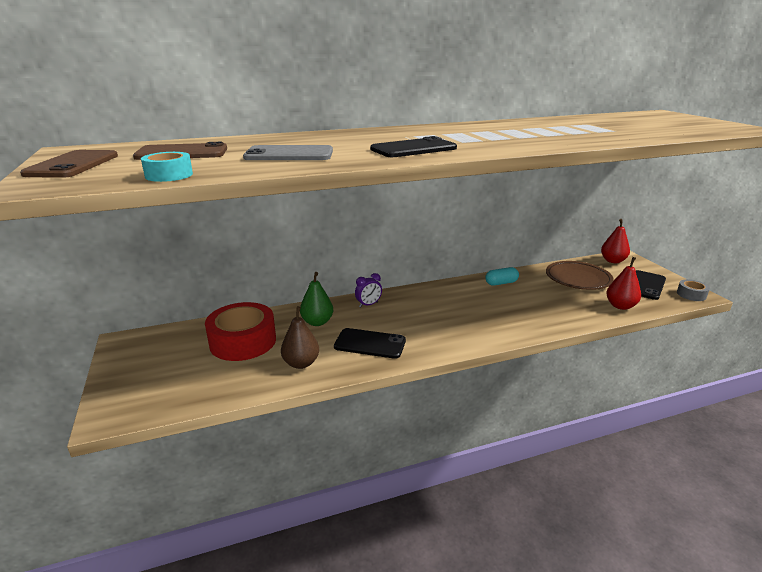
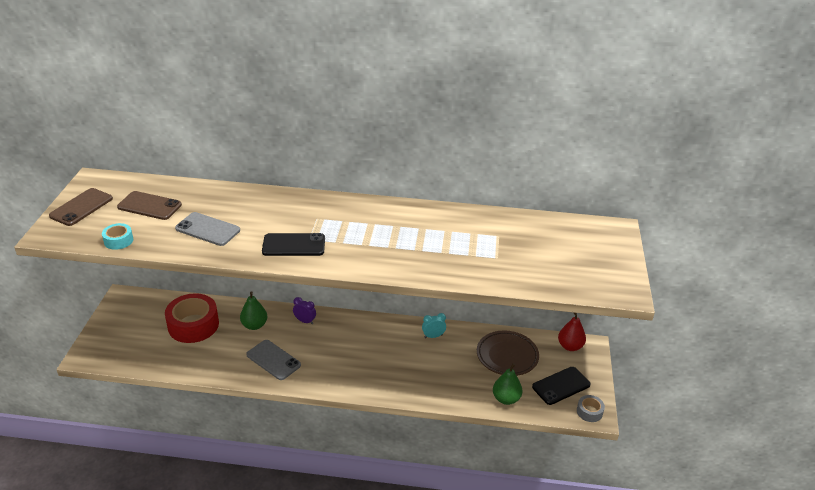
camera: 25 degrees right, 10 degrees up
brown pear [281,306,319,369] -> none
black phone [334,328,406,359] -> grey phone [246,340,301,380]
purple clock [355,273,382,307] -> purple clock turned 150 degrees counterclockwise [293,297,316,324]
turquoise capsule [485,267,519,286] -> turquoise clock [422,313,446,338]
red pear [606,257,641,310] -> green pear [493,363,522,405]

